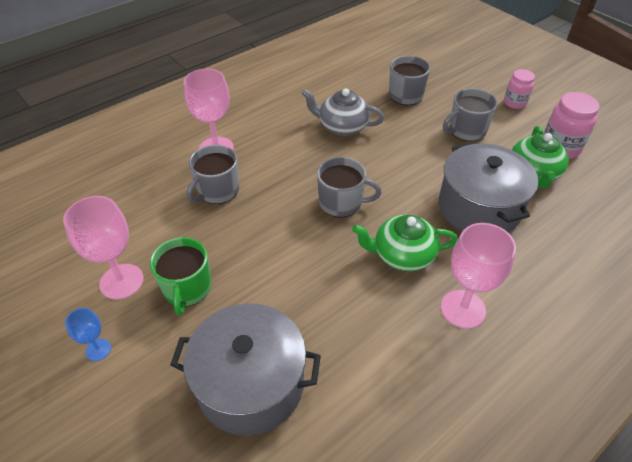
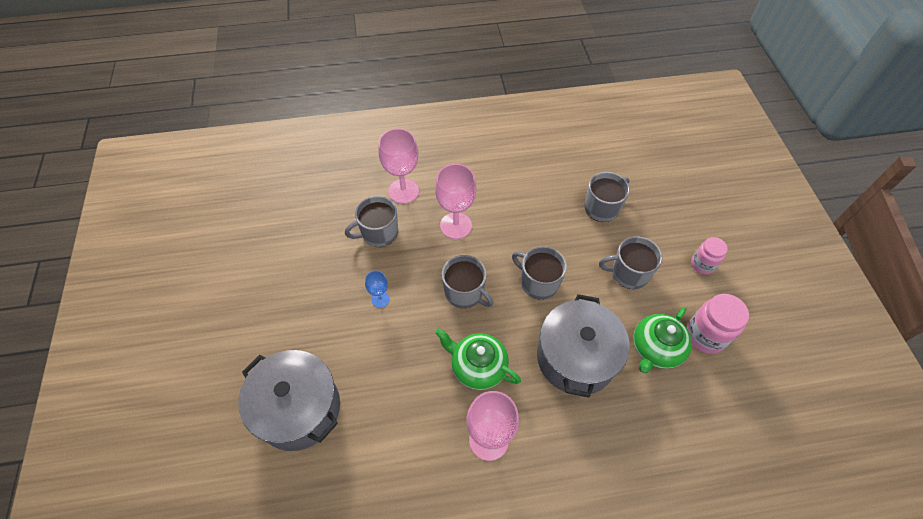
camera: 30 degrees right, 10 degrees up
pink goblet [63,196,143,300] -> pink goblet moved to [435,164,476,239]
blue goblet [65,308,111,361] -> blue goblet moved to [365,270,390,308]
green mug [150,237,211,315] -> none
grey teapot [302,88,384,135] -> none
none -> grey mug [512,246,567,300]

